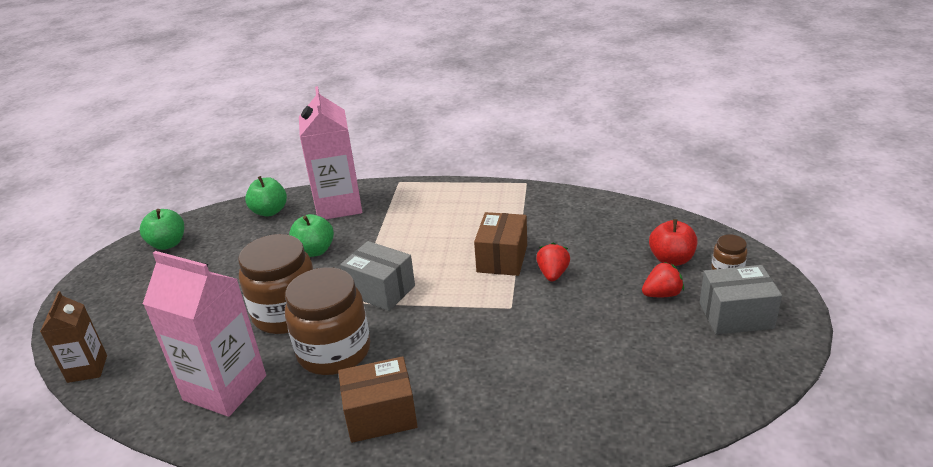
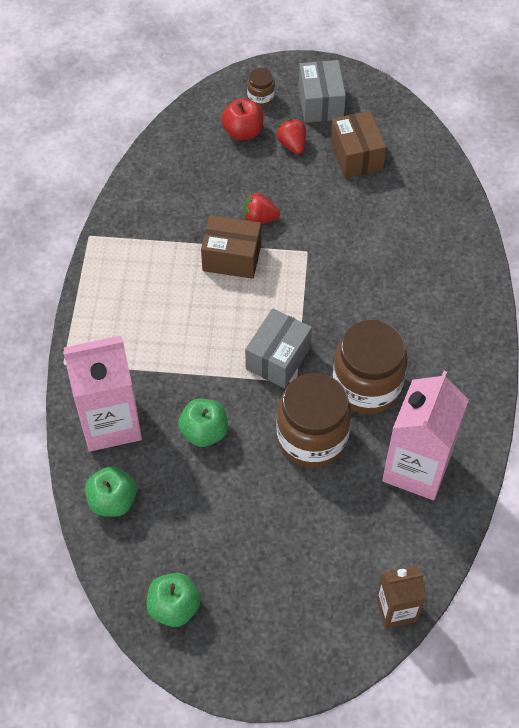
camera: 95 degrees left, 25 degrees up
brown box [338,356,418,443] -> brown box moved to [330,111,386,179]

